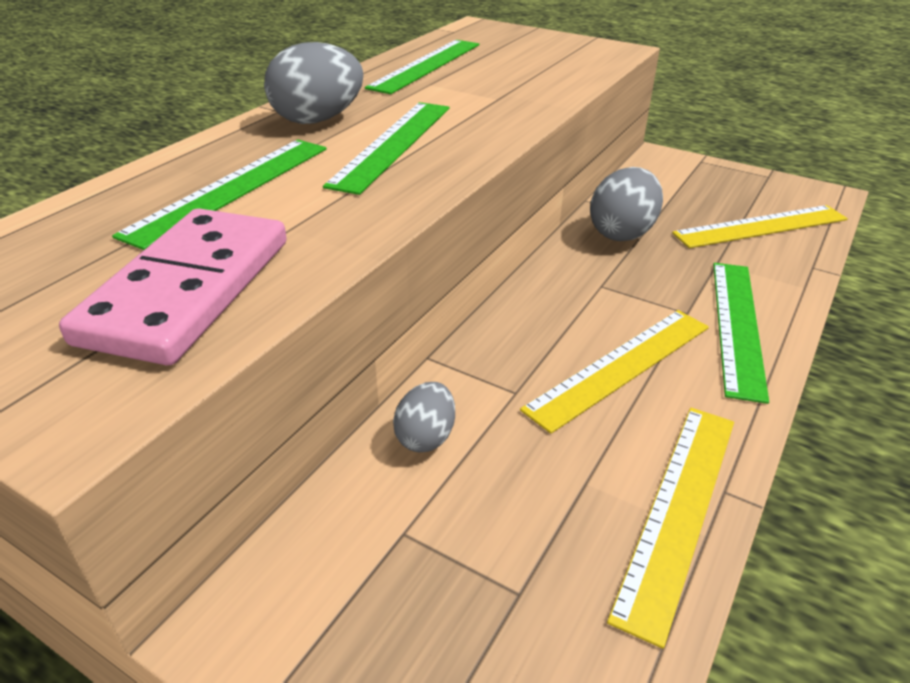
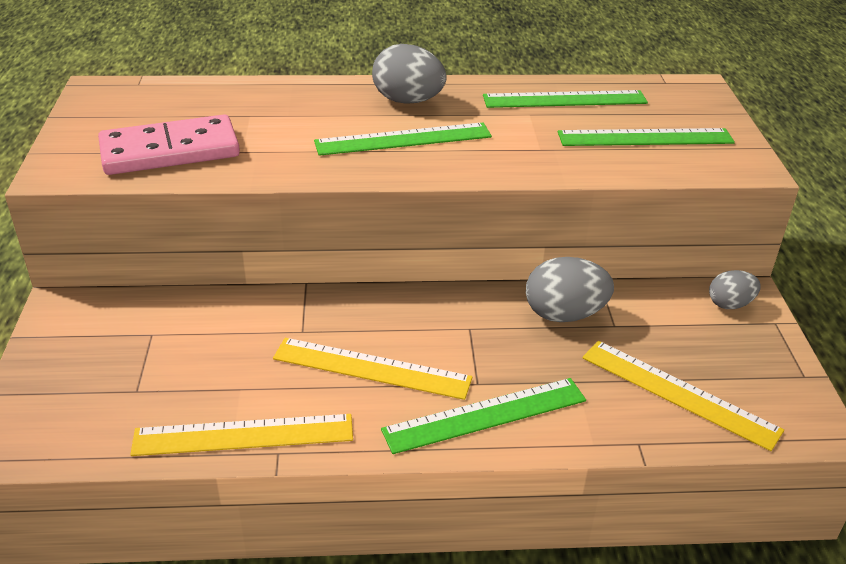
camera: 55 degrees right, 0 degrees up
green ruler [112,140,327,250] -> green ruler moved to [558,128,735,146]
grey egg [393,382,455,452] -> grey egg moved to [709,270,761,309]

